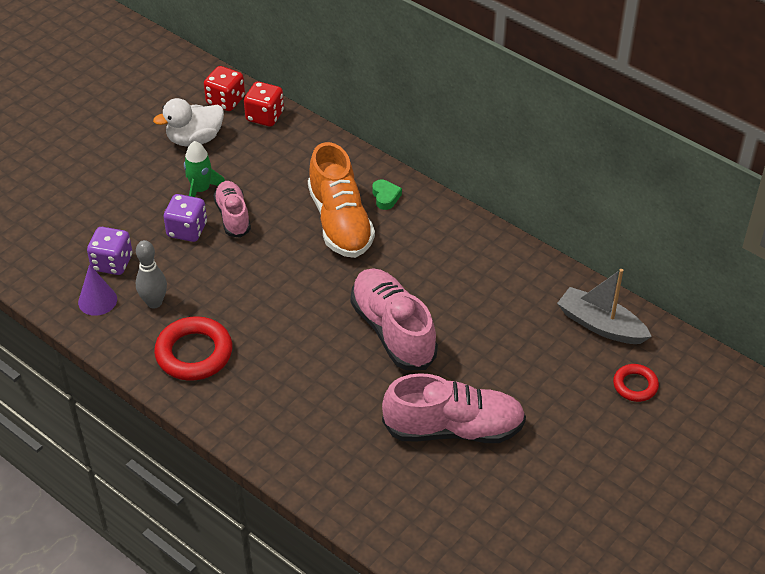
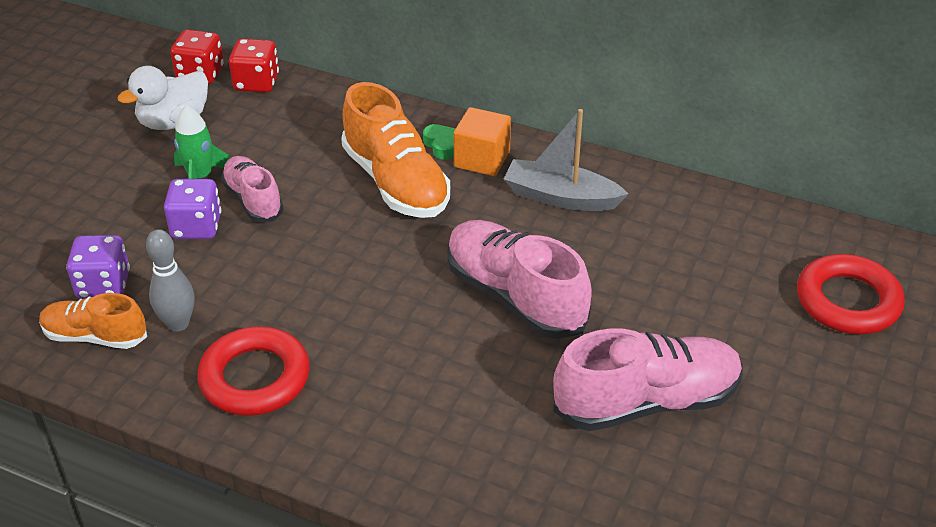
camera: 15 degrees left, 5 degrees down
purple cone [78,264,117,316] -> orange shoe [39,293,147,349]
grey boat [557,269,652,344] -> grey boat moved to [504,109,628,211]
red ring [613,364,659,402] -> red ring [797,254,905,334], size x1.75
none -> orange cube [453,107,511,176]

